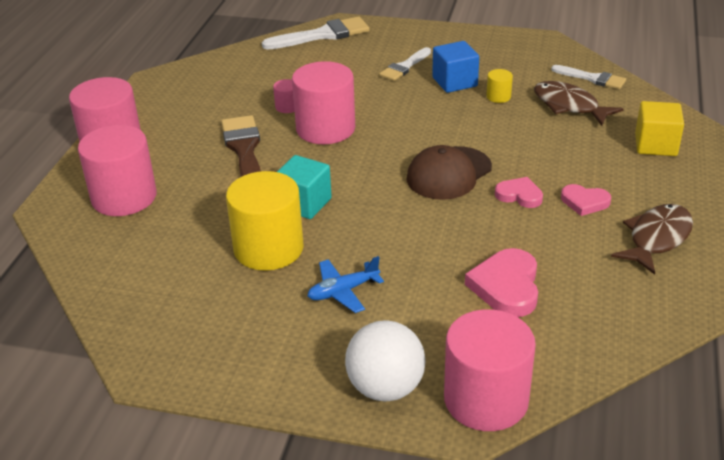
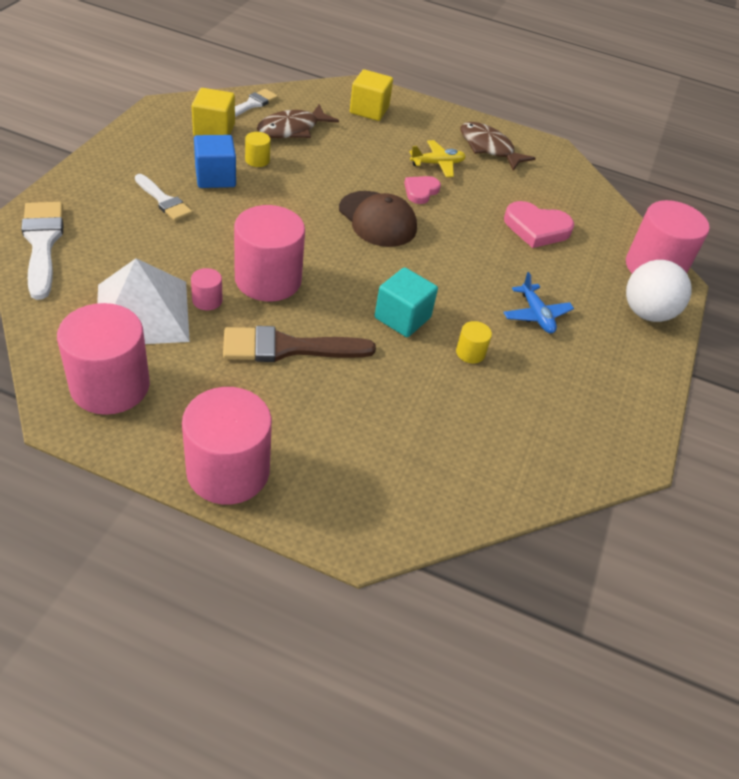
camera: 90 degrees left, 10 degrees up
pink cylinder [78,125,157,216] -> pink cylinder moved to [57,303,150,415]
yellow cylinder [226,171,304,271] -> yellow cylinder [456,321,492,363], size x0.43
pink heart [561,184,611,216] -> yellow plane [409,140,466,177]
none -> white pyramid [97,258,190,344]
none -> yellow cube [192,88,235,136]

